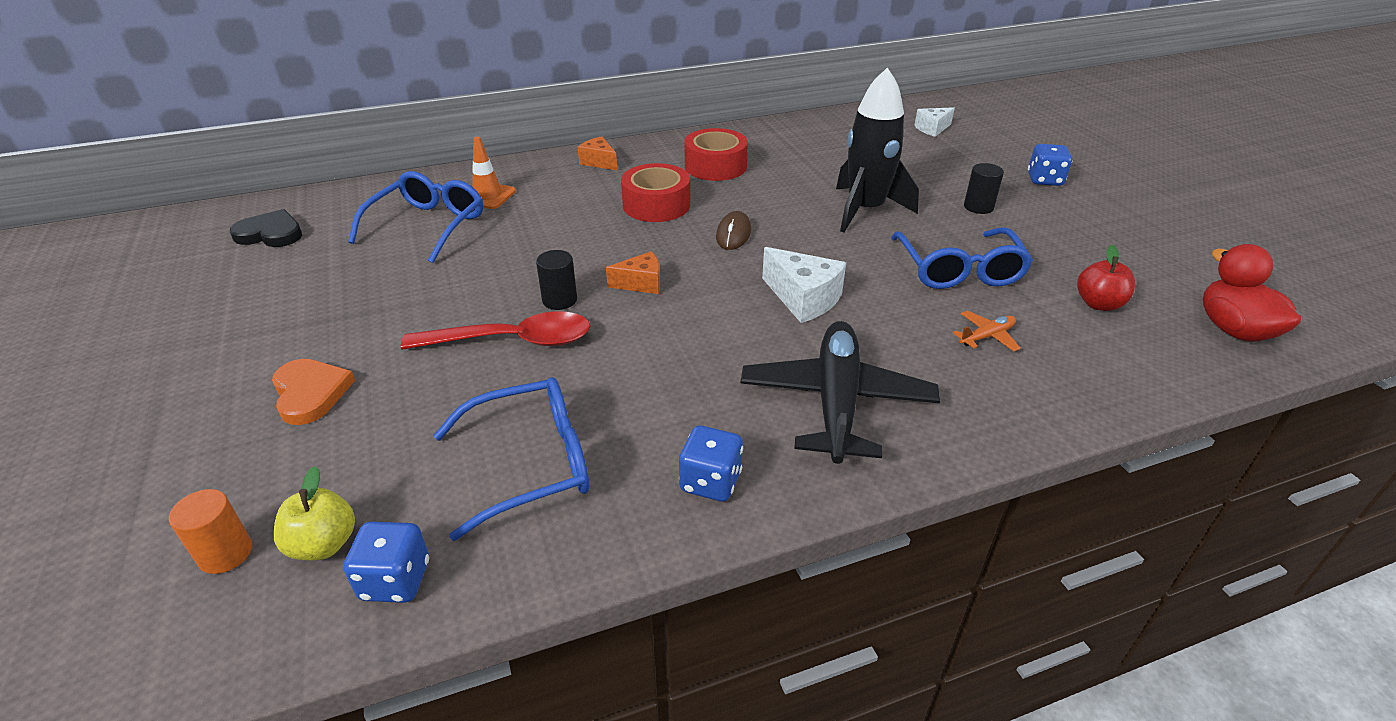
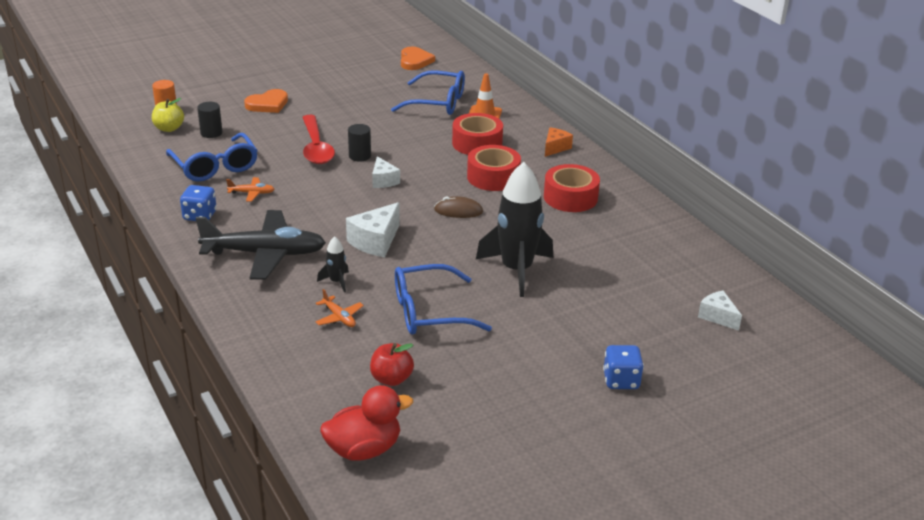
camera: 80 degrees right, 5 degrees down
black heart [230,209,302,247] -> orange heart [401,47,435,70]
blue dice [343,521,429,603] -> none
orange cheese [606,251,660,294] -> white cheese [372,156,400,188]
black cylinder [964,163,1004,214] -> black cylinder moved to [197,102,222,138]
none -> orange plane [226,177,274,202]
none -> black rocket [317,236,349,292]
none -> red tape [452,113,503,155]

